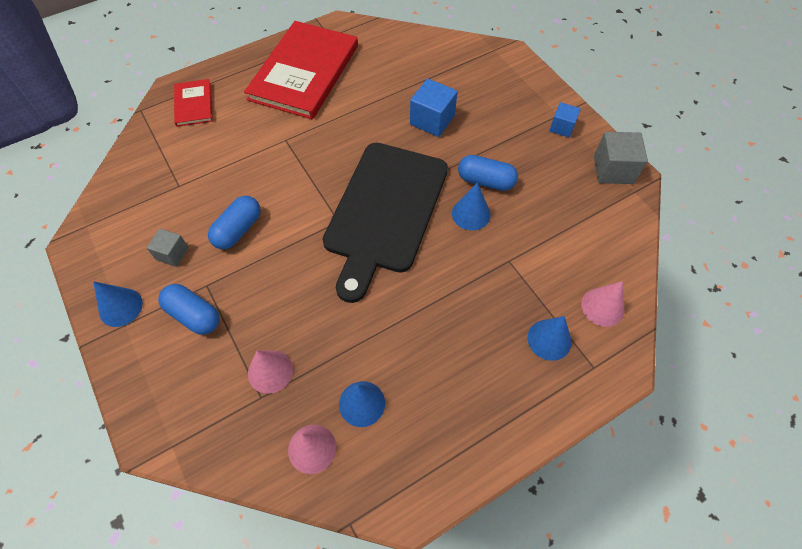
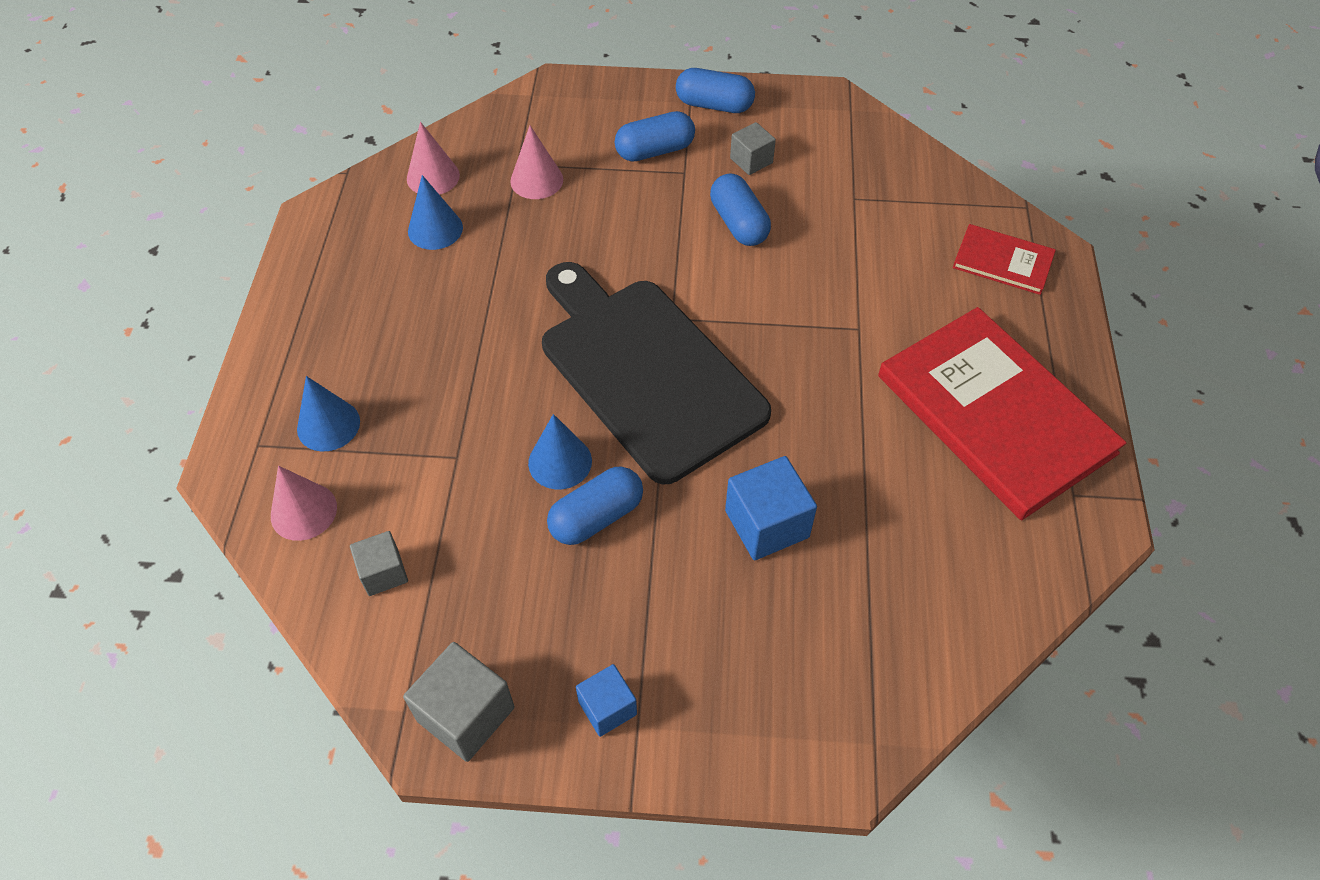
camera: 125 degrees right, 5 degrees down
blue cone [93,281,143,327] -> blue capsule [676,68,755,113]
none -> grey cube [350,531,408,596]

